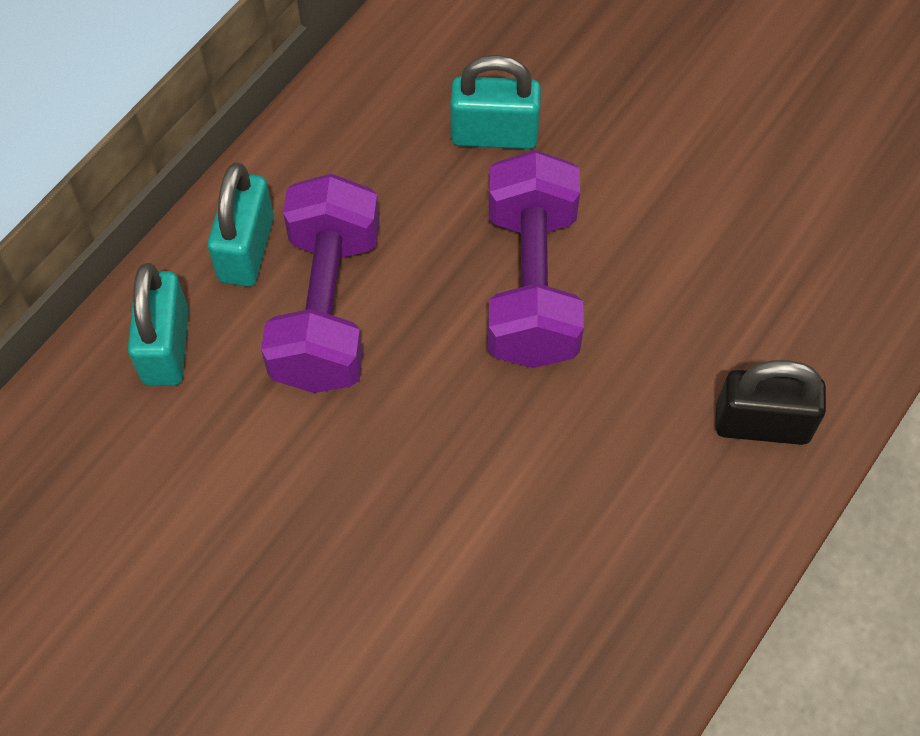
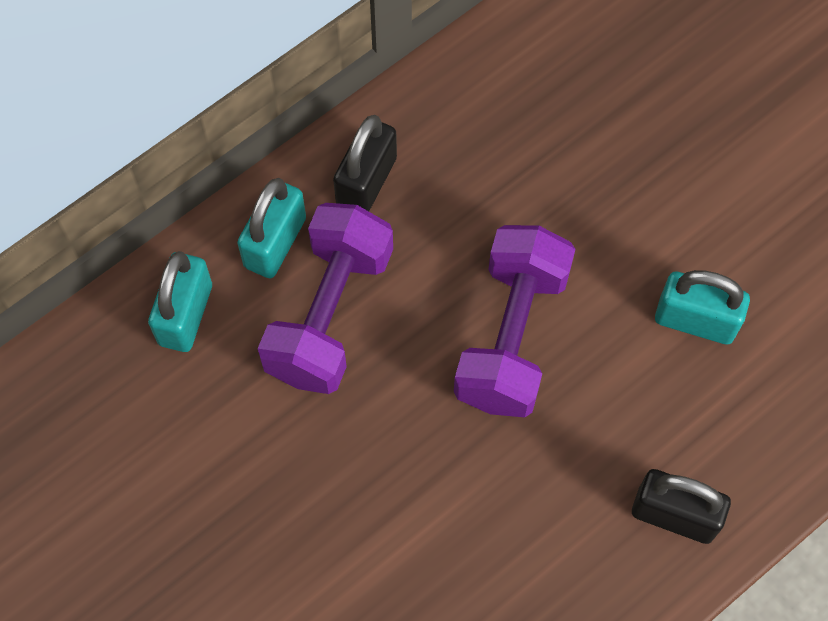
camera: 15 degrees right, 5 degrees up
turquoise padlock [450,55,541,149] -> turquoise padlock moved to [655,270,750,345]
none -> black padlock [333,115,397,211]

